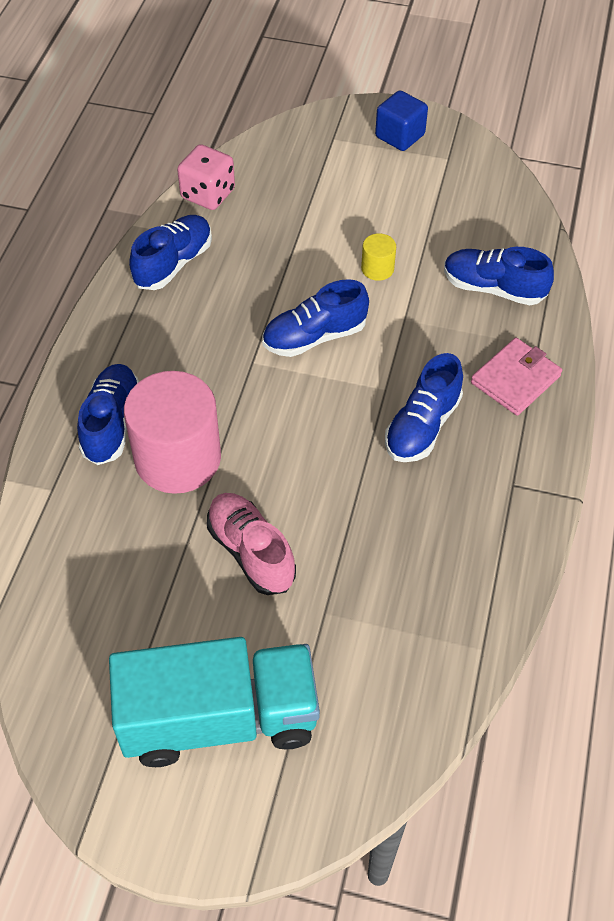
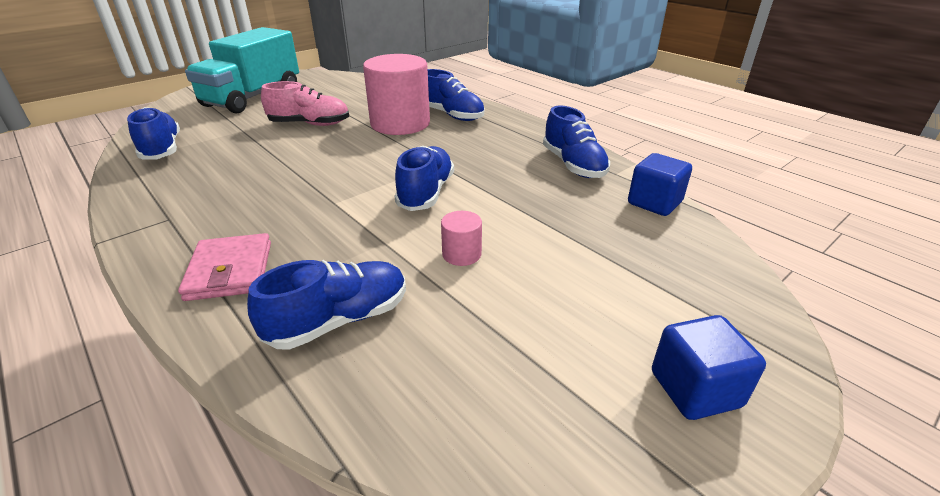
camera: 125 degrees right, 20 degrees down
pink dice [177,144,235,210] -> blue cube [628,153,692,216]
yellow cylinder [361,233,396,281] -> pink cylinder [441,211,482,266]
blue shoe [385,353,463,462] -> blue shoe moved to [127,107,180,159]

